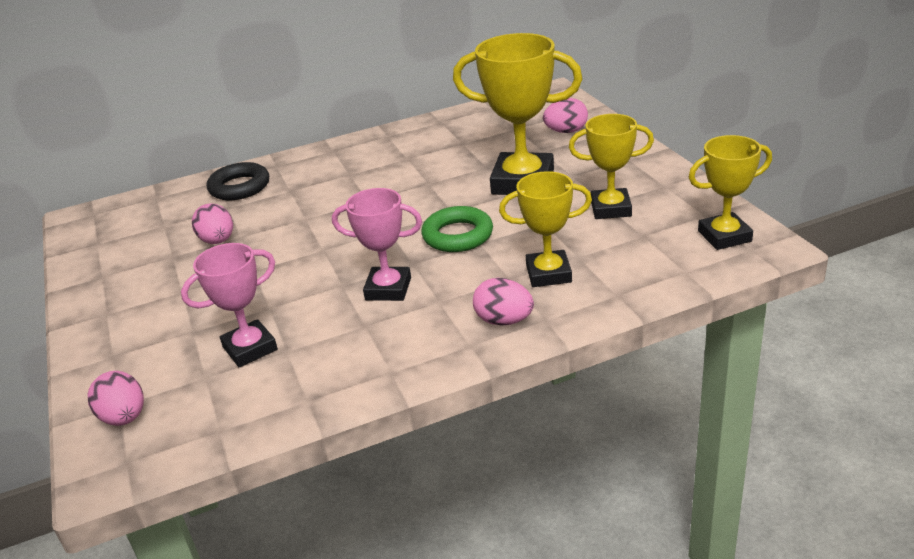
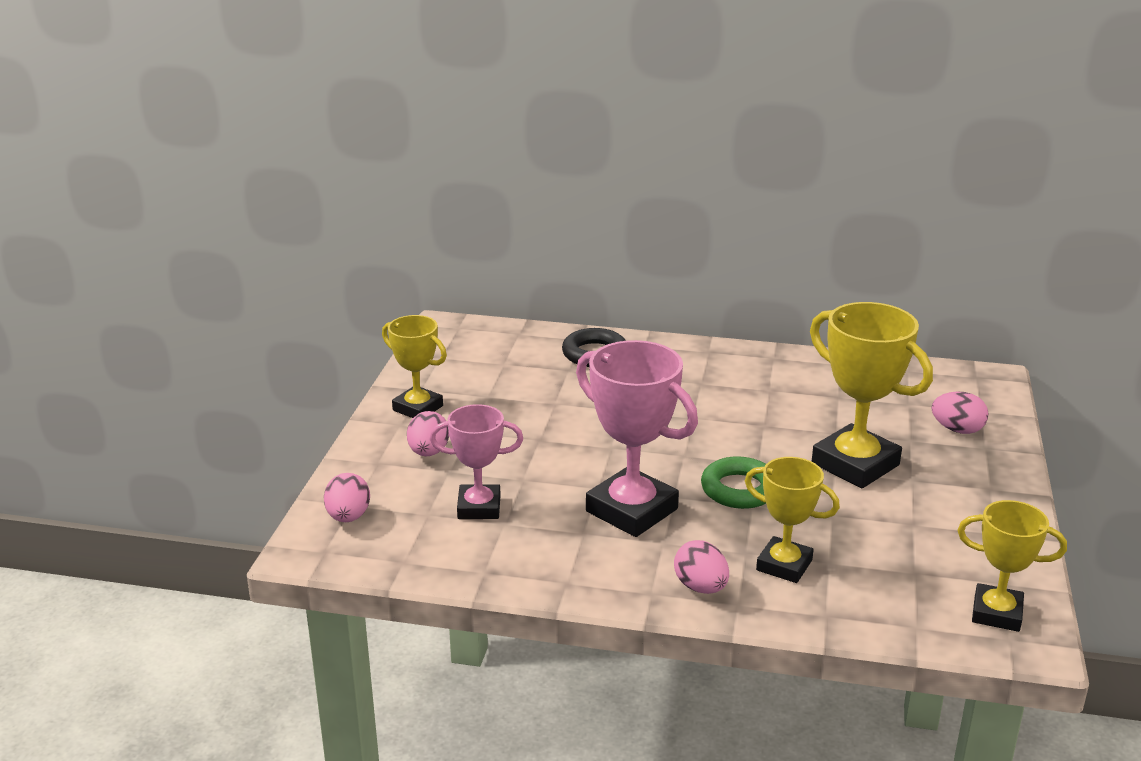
camera: 30 degrees right, 5 degrees down
pink egg [192,203,233,244] -> pink egg moved to [407,411,449,456]
pink trophy [332,188,422,301] -> pink trophy [576,340,698,537], size x1.62
yellow trophy [569,114,654,219] -> yellow trophy moved to [382,315,447,418]

